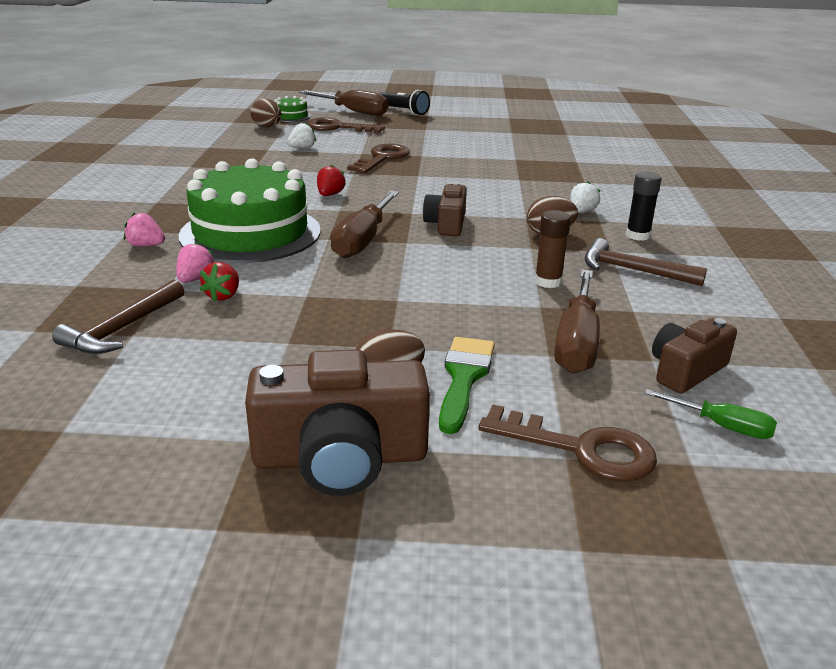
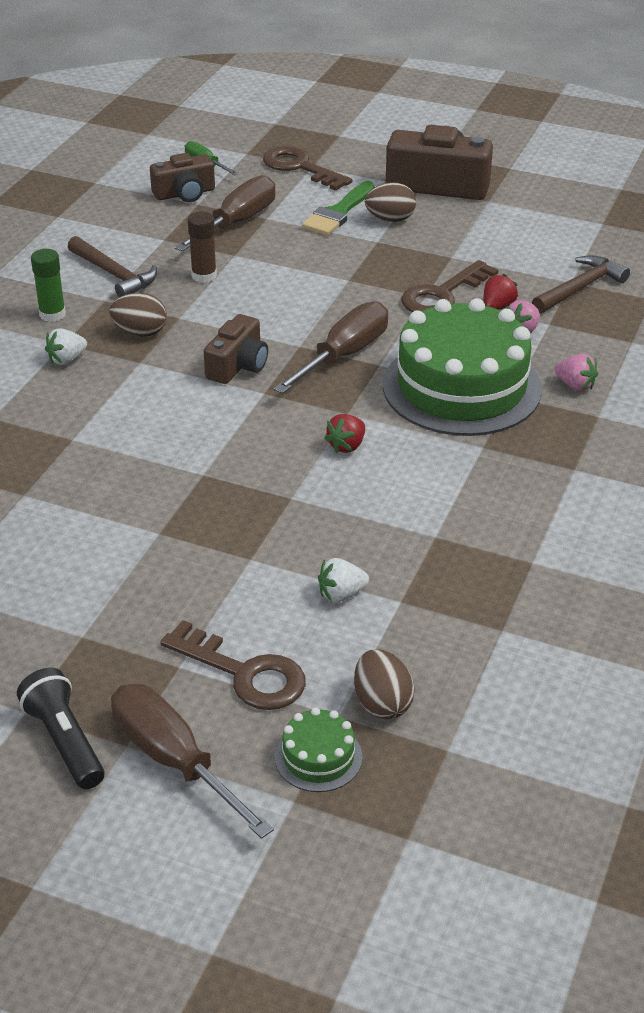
camera: 160 degrees left, 10 degrees up
brown key [347,144,410,173] -> brown key moved to [401,260,498,312]
black glue stick [626,172,662,241] -> green glue stick [31,249,66,322]

